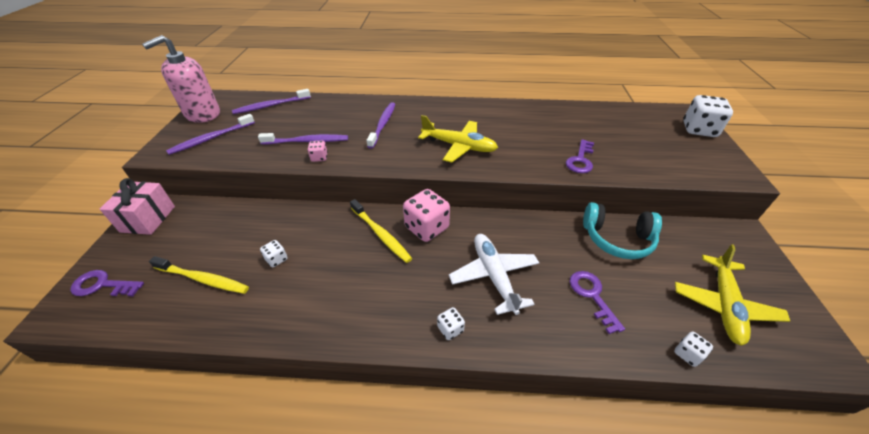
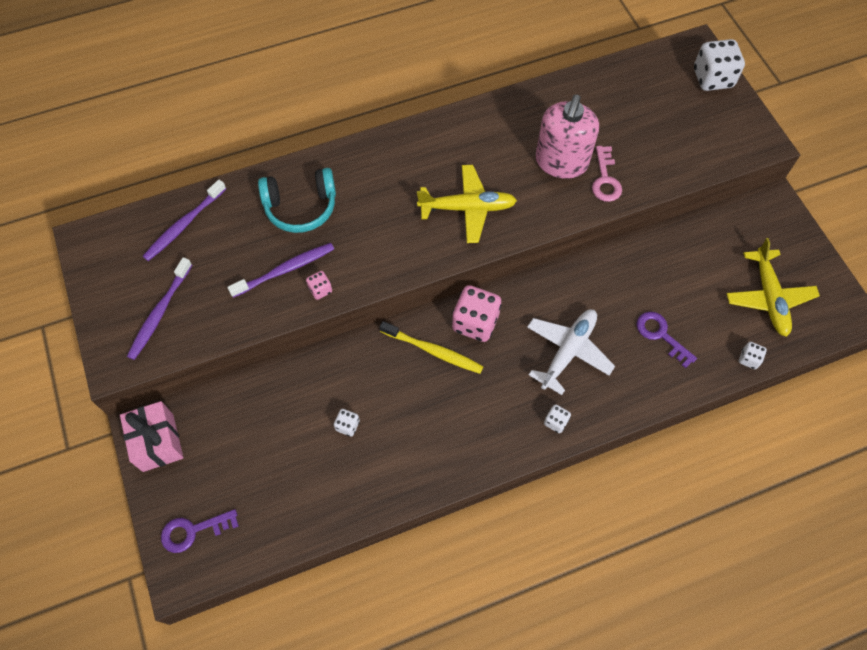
camera: 25 degrees left, 20 degrees up
pink soap dispenser [142,35,220,123] -> pink soap dispenser moved to [535,95,599,179]
yellow toothbrush [149,256,249,294] -> none
purple toothbrush [367,102,395,149] -> none
white plane [449,234,539,315] -> white plane turned 75 degrees clockwise [527,309,615,395]
purple key [566,139,594,173] -> pink key [592,146,622,202]
turquoise headphones [583,202,662,259] -> turquoise headphones moved to [258,168,336,233]

